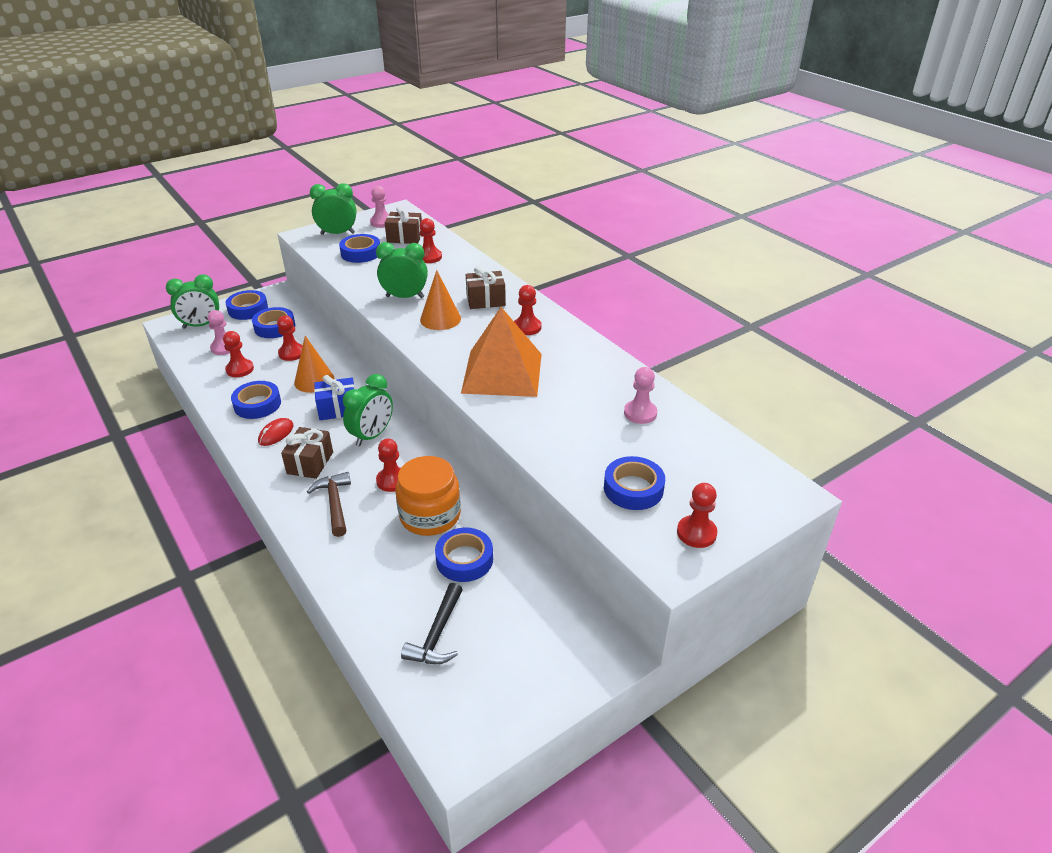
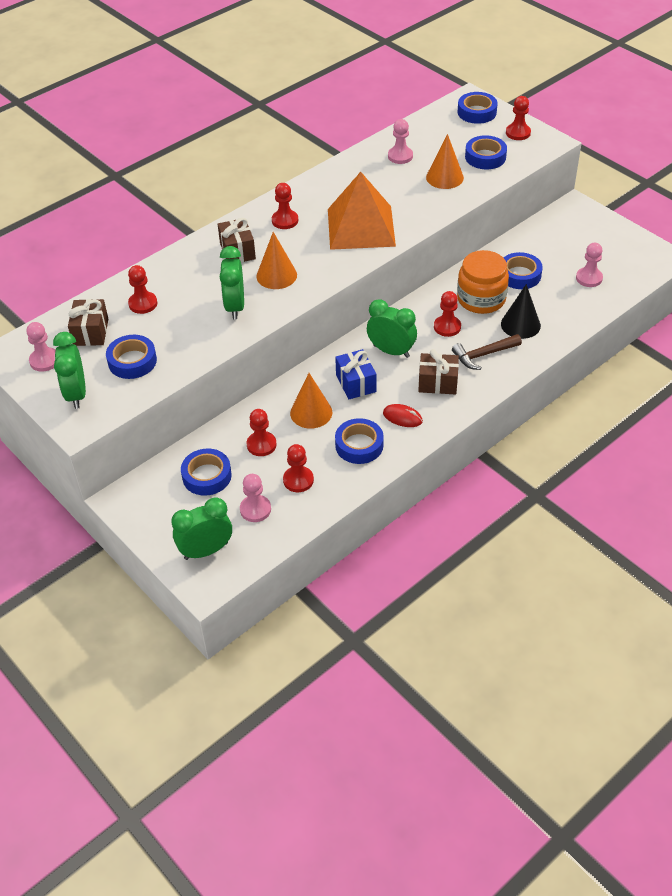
camera: 95 degrees left, 10 degrees up
green clock [166,275,219,329] -> green clock turned 90 degrees counterclockwise [171,497,232,560]
blue tape [226,290,268,320] -> blue tape moved to [458,92,498,124]
black hammer [401,583,463,664] -> pink pawn [576,243,603,287]
none -> orange cone [426,134,464,189]
none -> black cone [501,284,541,339]

